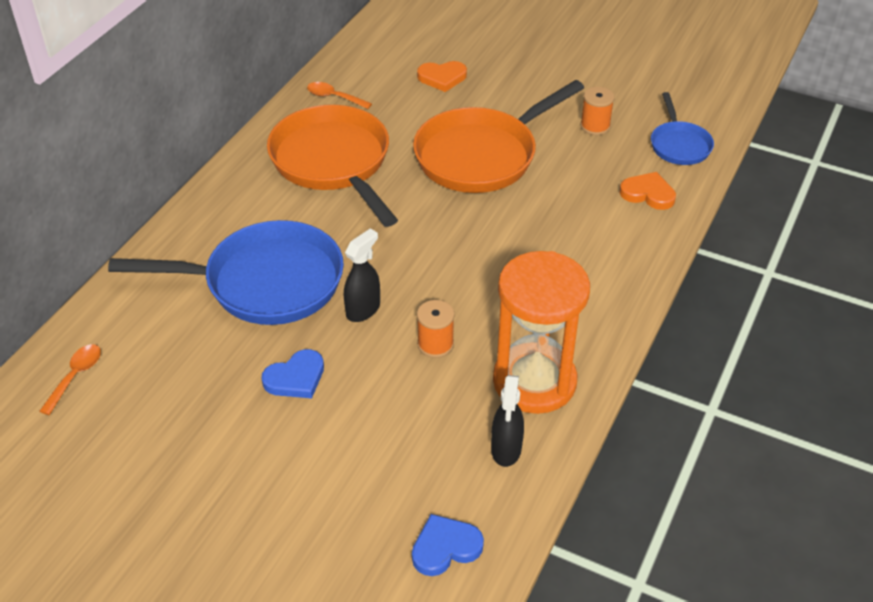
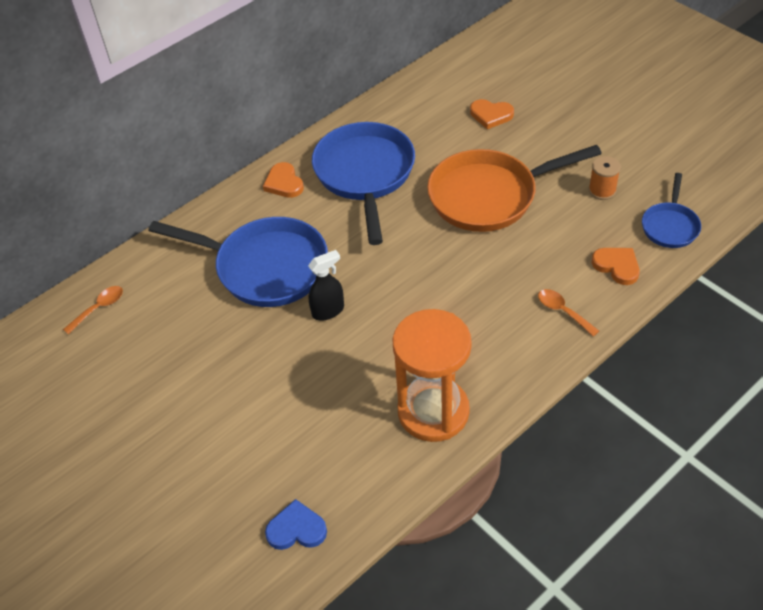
camera: 25 degrees right, 5 degrees up
blue heart [262,349,324,398] -> none
orange pan [267,105,398,227] -> blue pan [312,122,415,245]
orange spoon [307,82,372,109] -> orange spoon moved to [538,289,599,337]
orange spool [417,300,455,358] -> none
black spray bottle [491,375,524,467] -> none
none -> orange heart [263,162,304,198]

